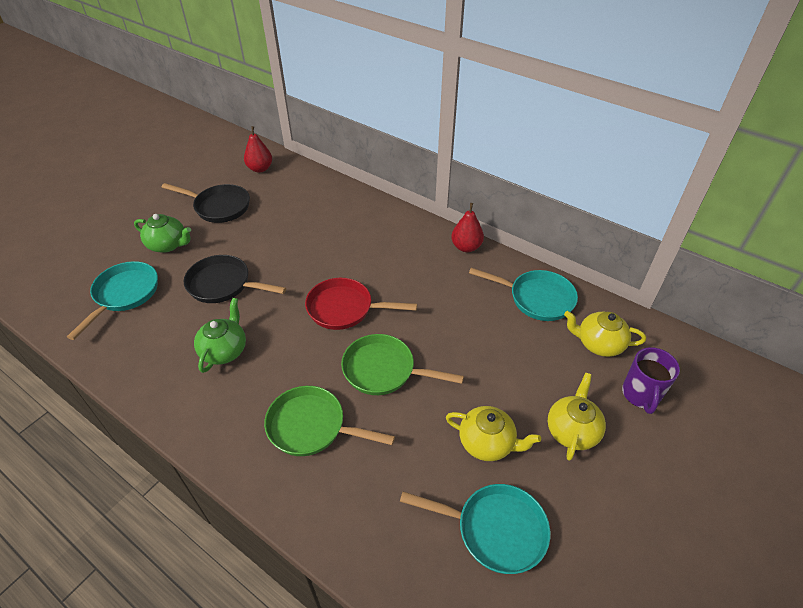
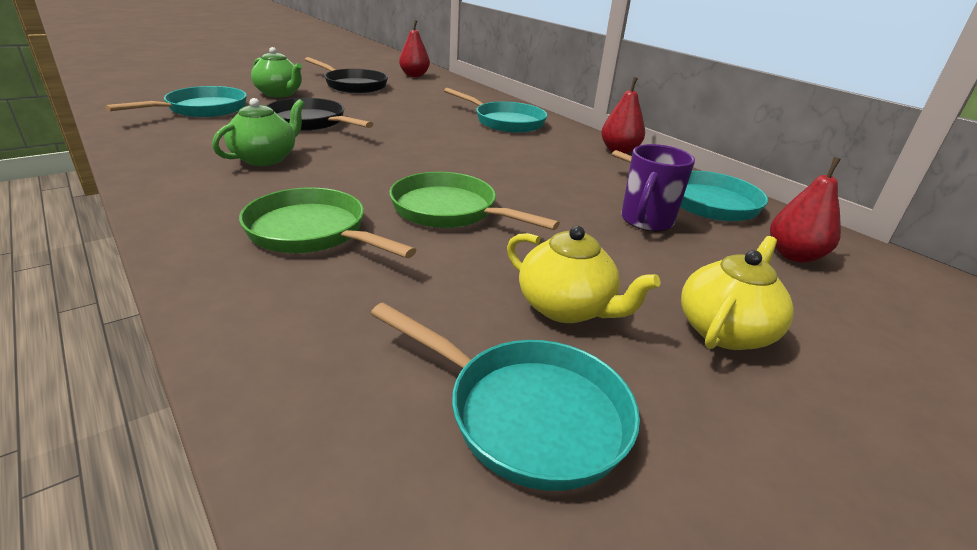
camera: 15 degrees right, 15 degrees down
red pan [305,278,417,330] -> none
yellow teapot [564,311,646,357] -> red pear [770,157,841,263]
purple mug [622,347,680,414] -> purple mug moved to [621,144,695,231]
none -> turquoise pan [444,88,548,133]

